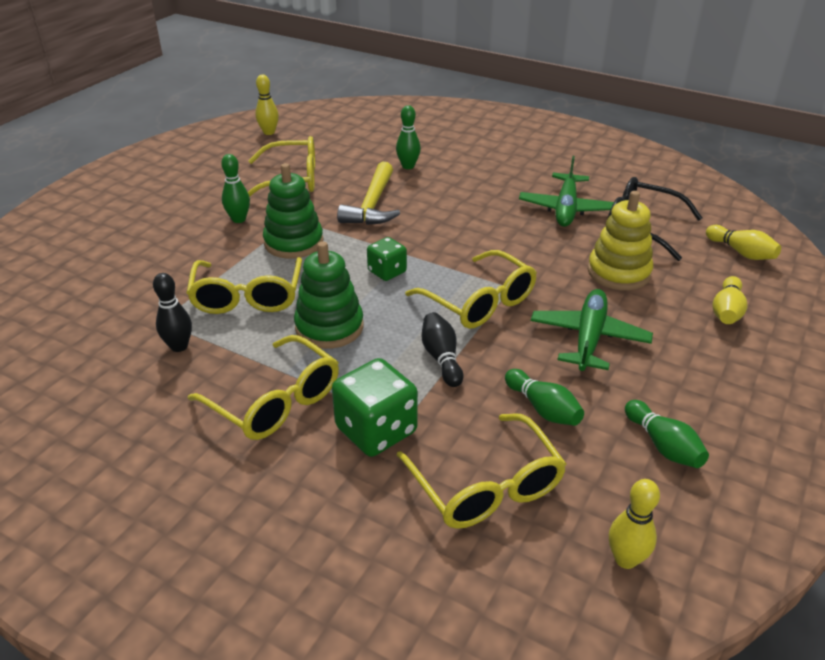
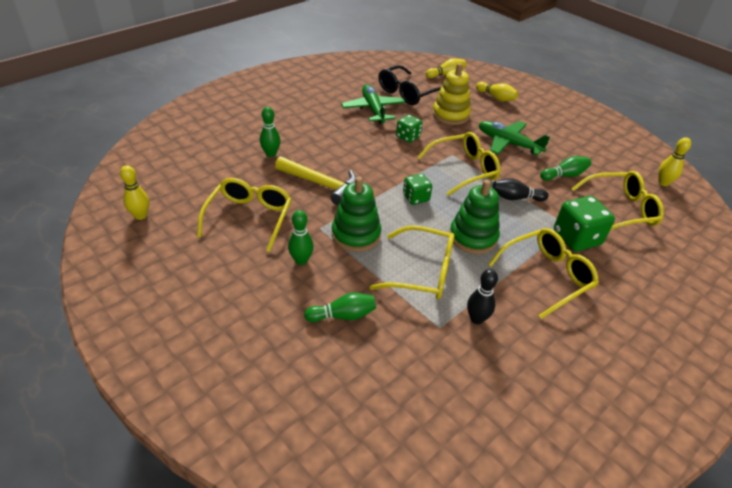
camera: 75 degrees left, 5 degrees up
green plane [519,156,614,227] -> green plane turned 135 degrees counterclockwise [341,84,405,124]
green bowling pin [625,400,709,468] -> green bowling pin moved to [304,293,376,322]
none -> green dice [396,114,423,143]

